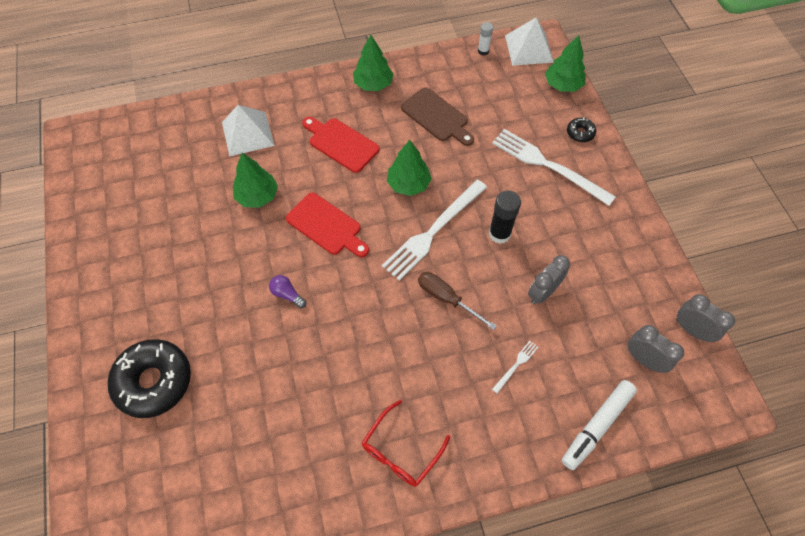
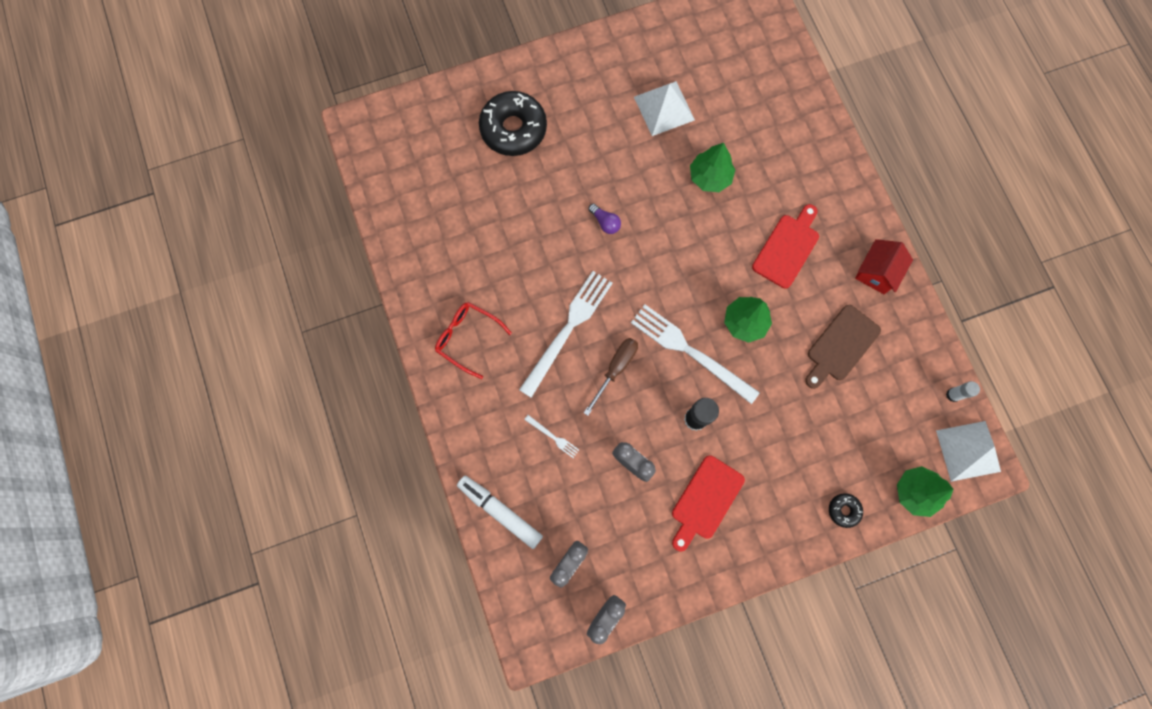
camera: 85 degrees right, 15 degrees up
white pyramid [222,105,274,157] -> white pyramid moved to [634,81,695,136]
purple light bulb [269,275,306,308] -> purple light bulb turned 105 degrees clockwise [589,204,621,234]
red cutting board [286,193,369,257] -> red cutting board moved to [672,455,745,551]
green tree [353,34,394,91] -> red house [855,239,913,294]
white fork [492,129,616,206] -> white fork moved to [519,271,613,398]

